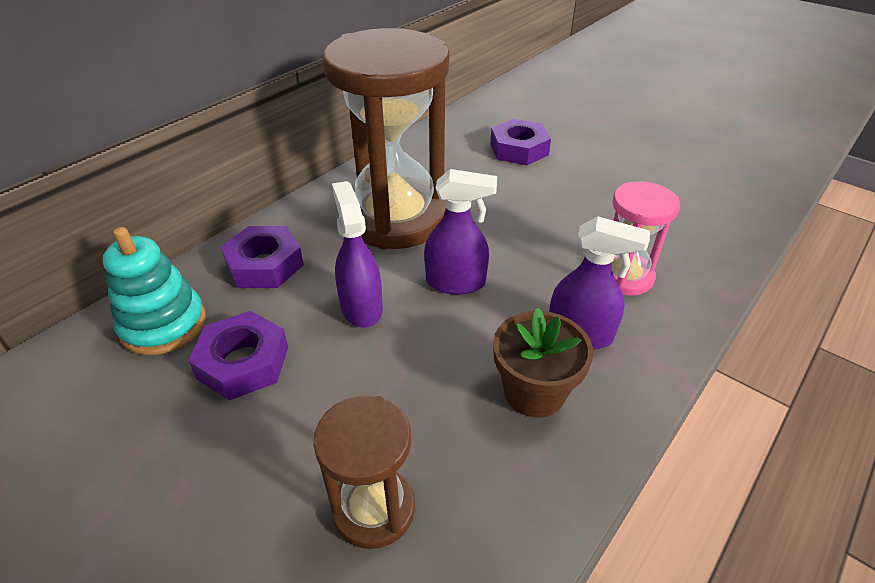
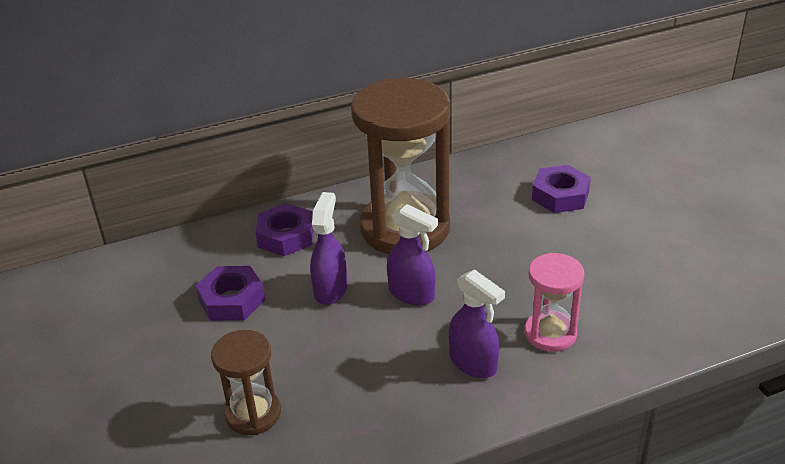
camera: 30 degrees right, 5 degrees down
turquoise stacking toy [103,227,206,355] -> none
brown flower pot [493,308,593,418] -> none

